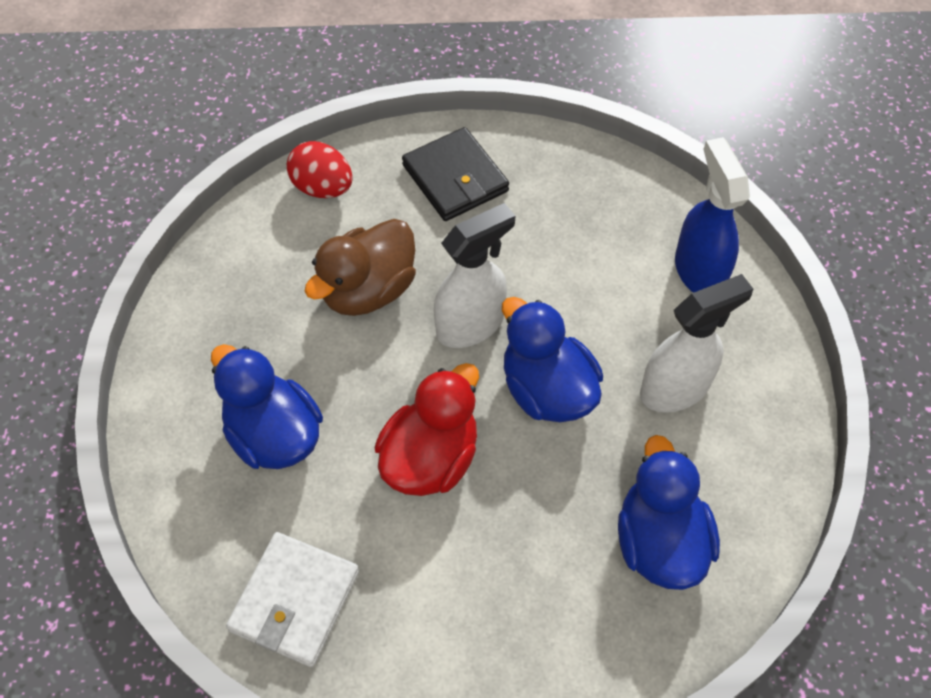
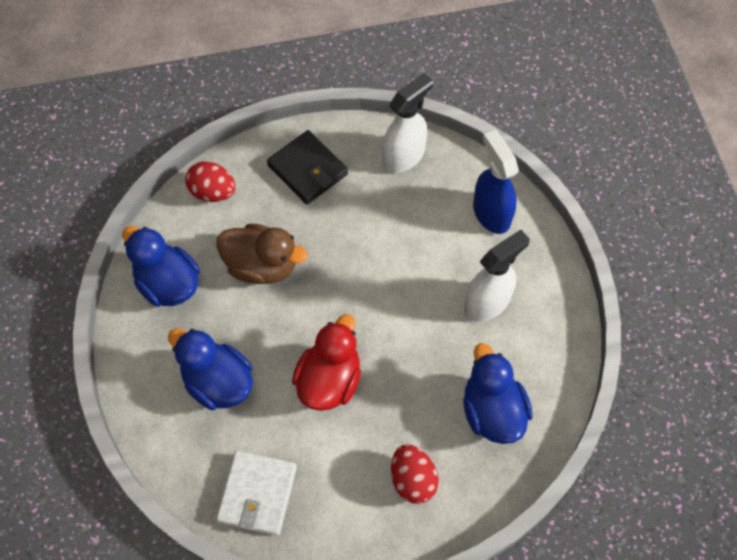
camera: 10 degrees left, 5 degrees up
brown duck [304,219,416,316] -> brown duck turned 105 degrees counterclockwise [216,224,308,284]
white spray bottle [434,203,515,348] -> white spray bottle moved to [382,73,433,173]
blue duck [502,297,603,422] -> blue duck moved to [122,226,200,307]
none -> red egg [391,444,439,504]

